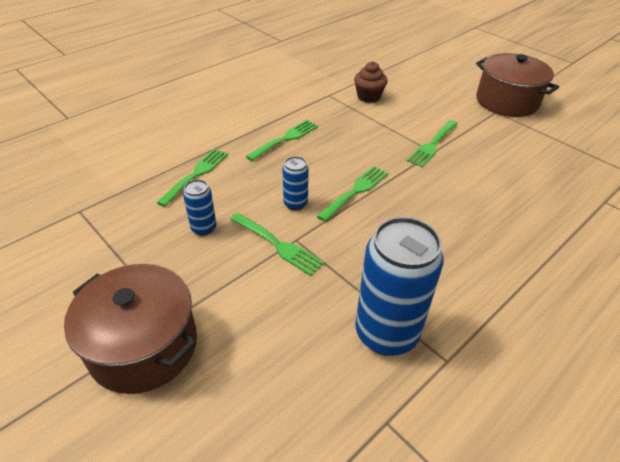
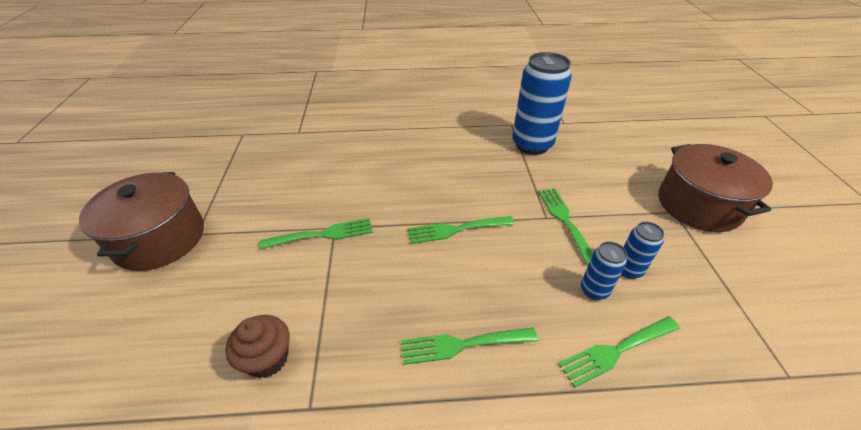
camera: 140 degrees left, 0 degrees up
blue can [282,156,309,210] -> blue can moved to [581,241,627,300]

